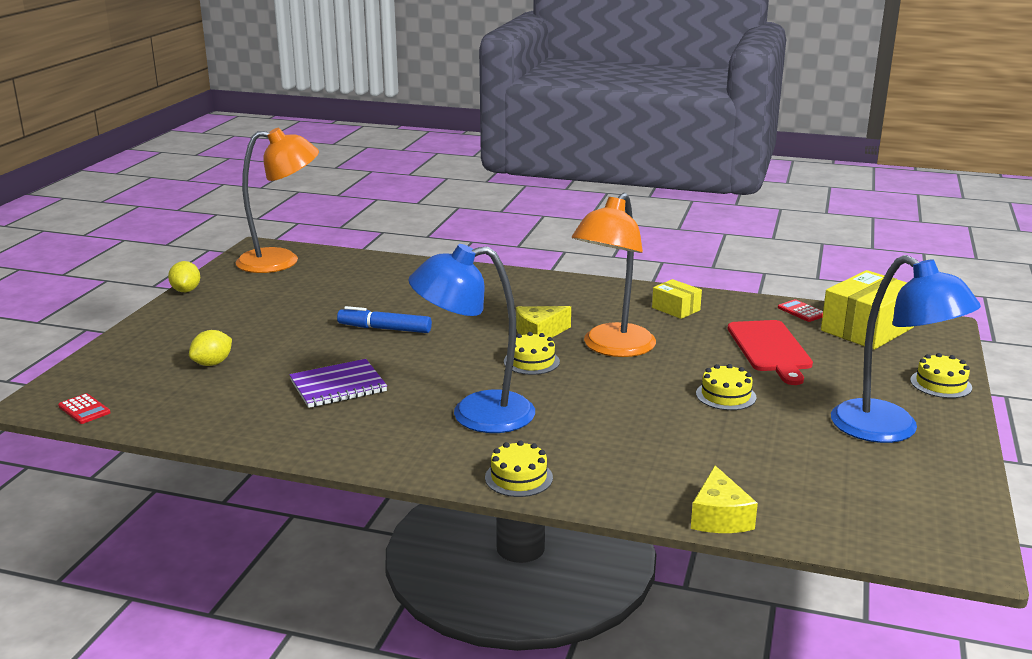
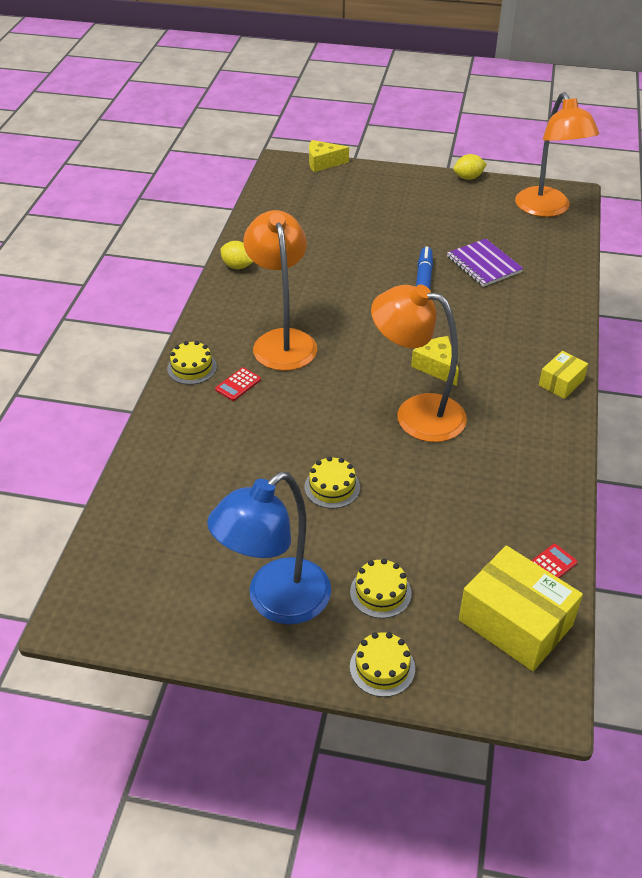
camera: 85 degrees right, 20 degrees up
red calculator [58,393,111,424] -> red calculator moved to [215,367,261,401]
yellow lemon [189,330,232,366] -> yellow lemon moved to [220,241,253,269]
purple notebook [289,359,387,408] -> purple notebook moved to [447,239,523,287]
blue lamp [408,244,535,433] -> orange lamp [243,210,317,371]
yellow cake [504,332,560,375] -> yellow cake moved to [350,559,412,618]
yellow box [652,279,702,319] -> yellow box moved to [539,351,588,399]
yellow cheese [691,466,758,533] -> yellow cheese moved to [309,140,349,172]
red cutting board [728,320,813,385] -> none

